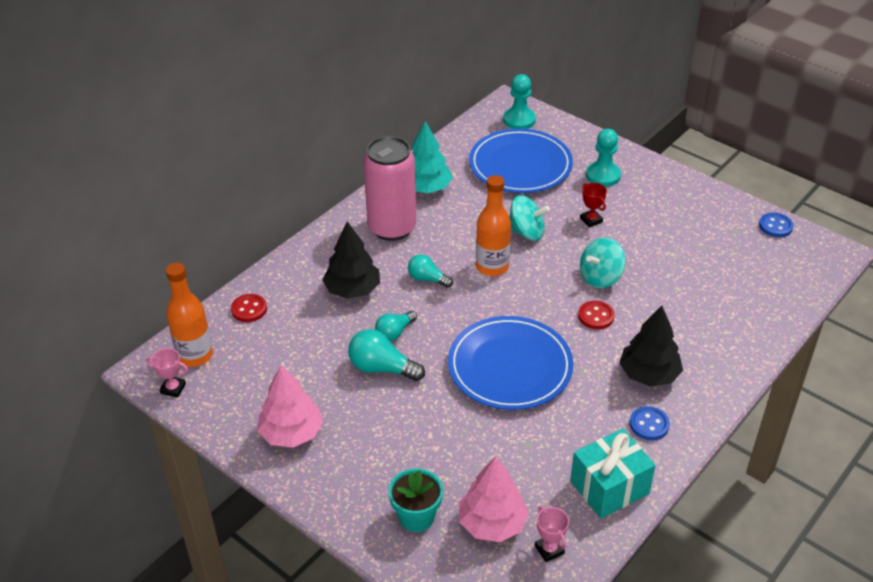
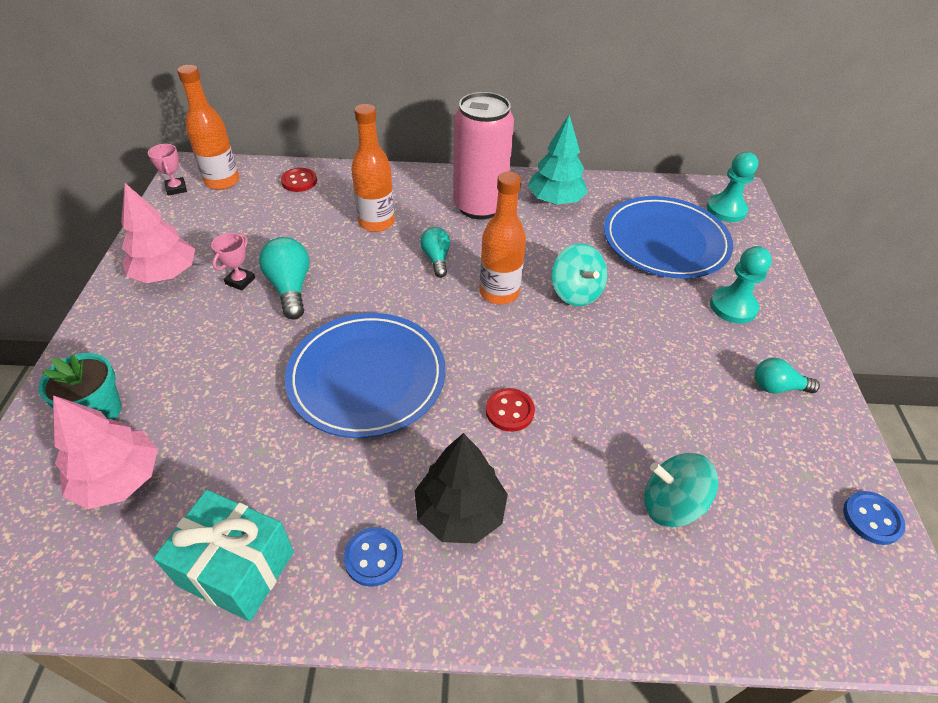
camera: 50 degrees right, 5 degrees up
black tree [322,221,380,299] -> orange bottle [351,104,395,232]
turquoise light bulb [375,311,417,341] -> turquoise light bulb moved to [755,358,820,393]
pink trophy [535,506,569,562] -> pink trophy moved to [211,233,255,291]
red trophy [580,183,607,227] -> none
turquoise spinning top [580,238,626,288] -> turquoise spinning top moved to [644,453,718,527]

